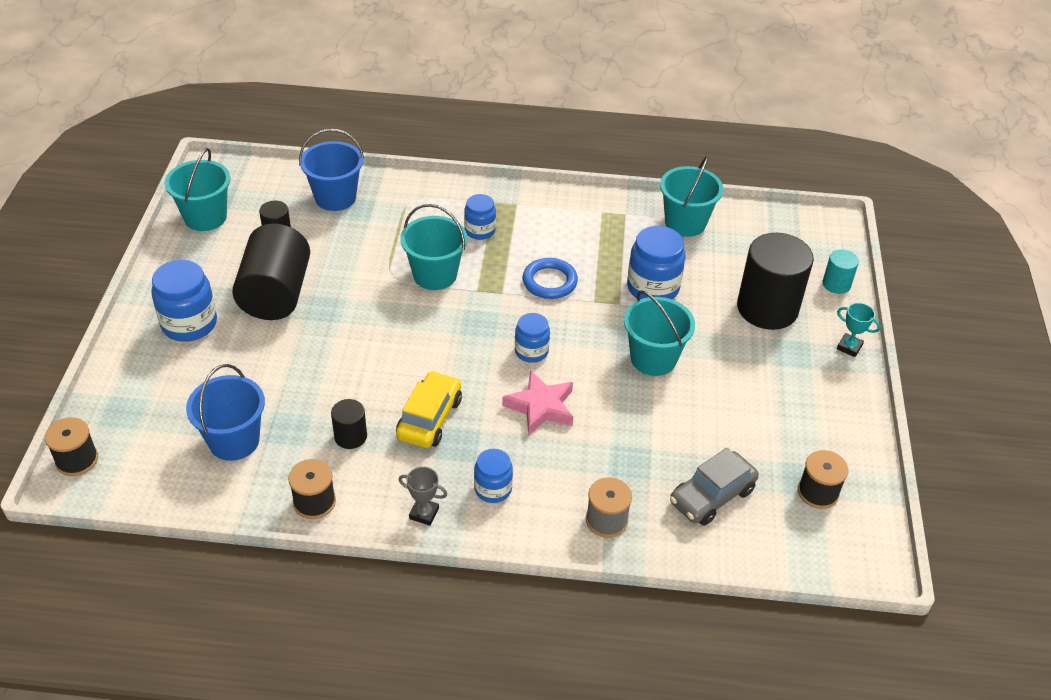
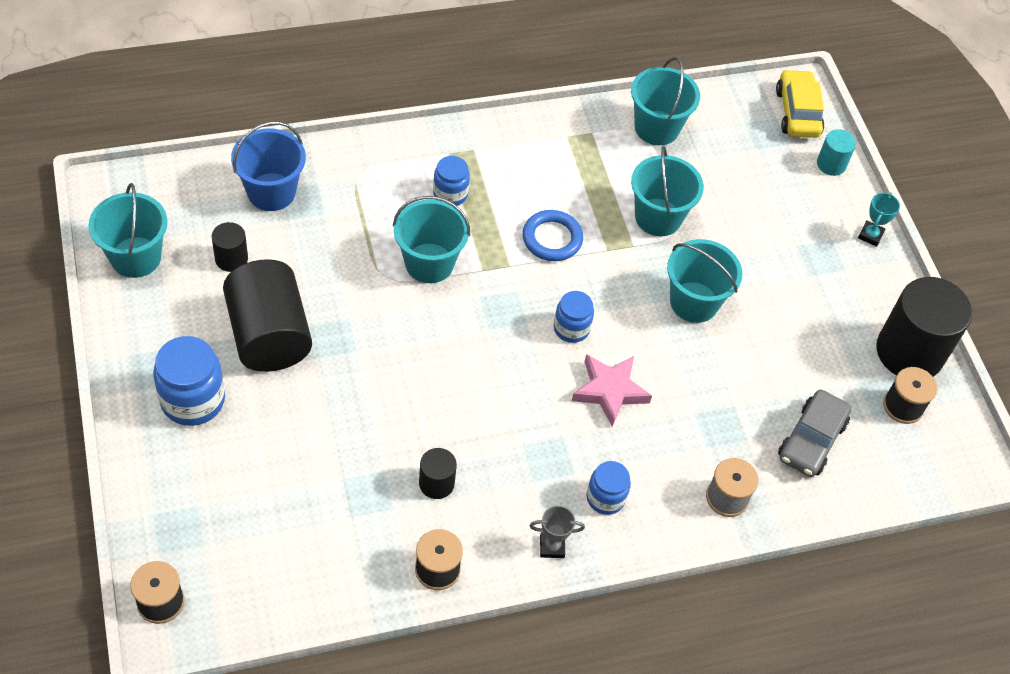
camera: 25 degrees left, 10 degrees up
blue bucket [186,364,265,461] -> none
yellow car [396,371,462,448] -> yellow car moved to [776,69,824,138]
blue jar [627,226,686,300] -> turquoise bucket [631,146,704,236]
black cylinder [737,233,814,330] -> black cylinder moved to [876,277,972,377]
turquoise trophy [837,303,881,357] -> turquoise trophy turned 75 degrees counterclockwise [858,193,900,247]

